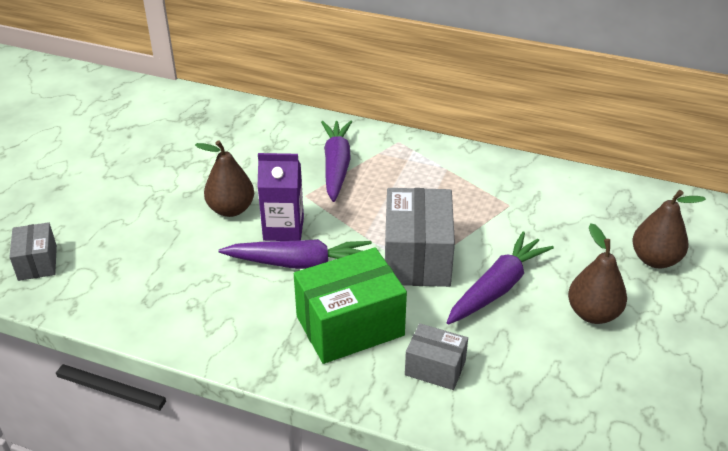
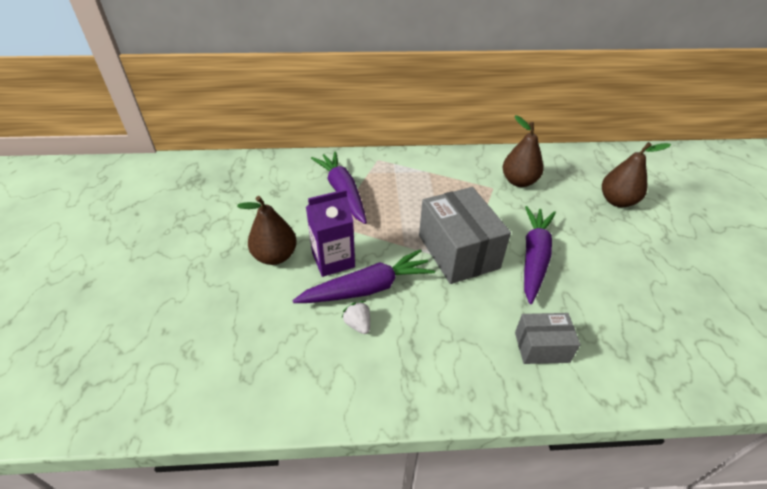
camera: 25 degrees left, 5 degrees up
grey box [9,222,57,281] -> none
green box [294,247,407,364] -> none
brown pear [568,223,627,324] -> brown pear moved to [502,115,544,187]
none -> white strawberry [342,301,370,334]

